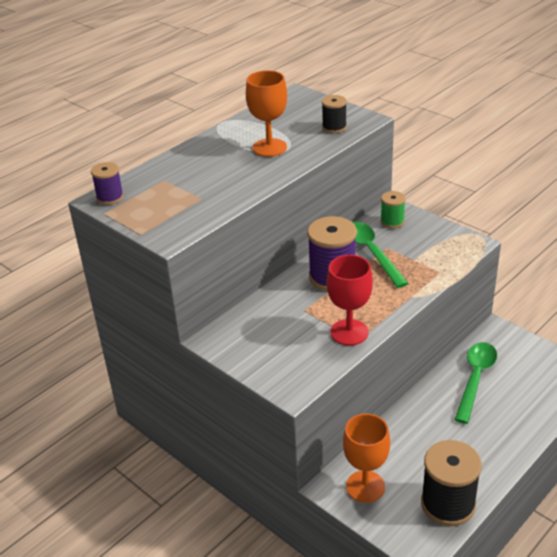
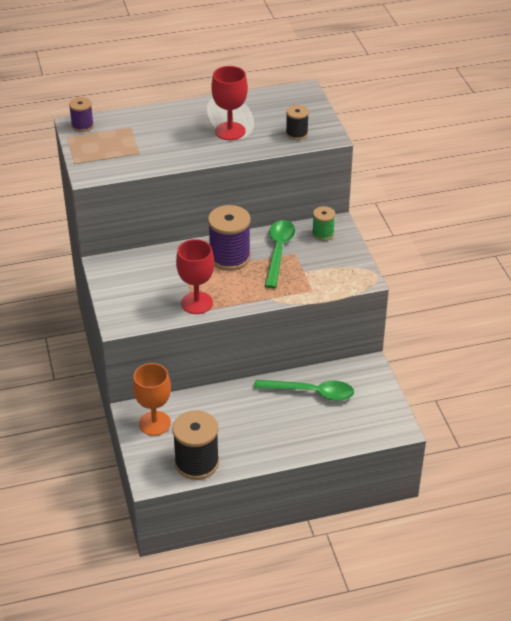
camera: 30 degrees right, 5 degrees up
orange goblet [246,70,287,157] -> red goblet [211,66,248,140]
green spoon [454,342,497,424] -> green spoon turned 45 degrees clockwise [254,380,354,401]

